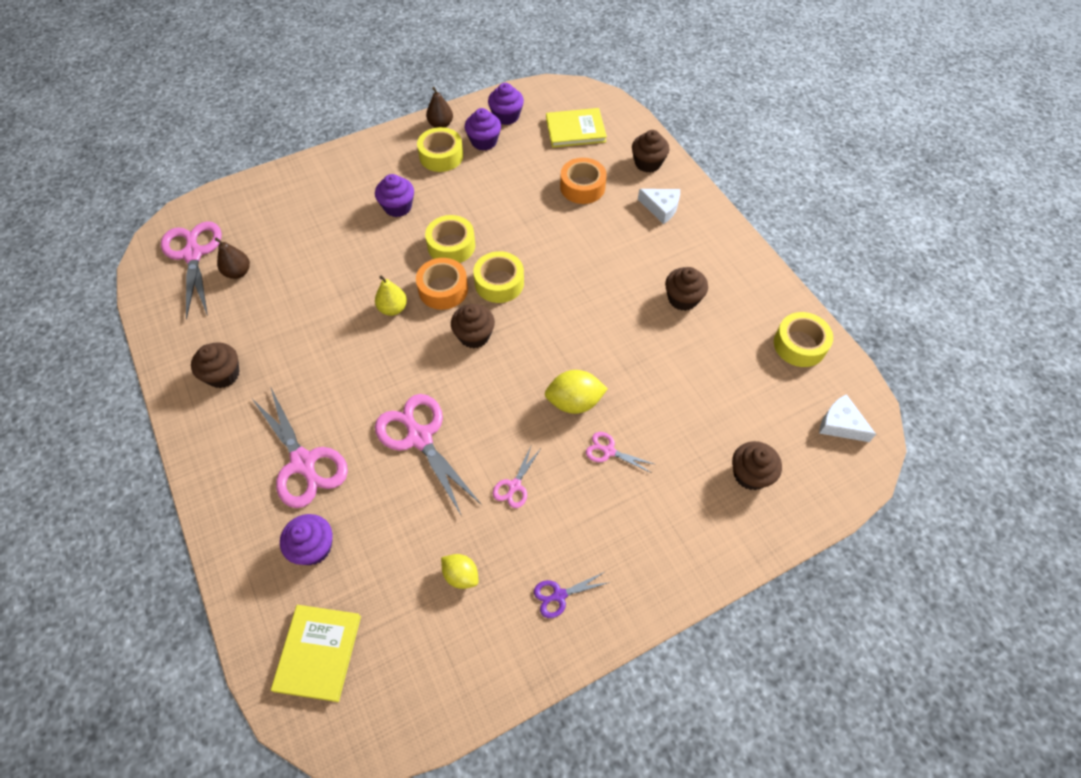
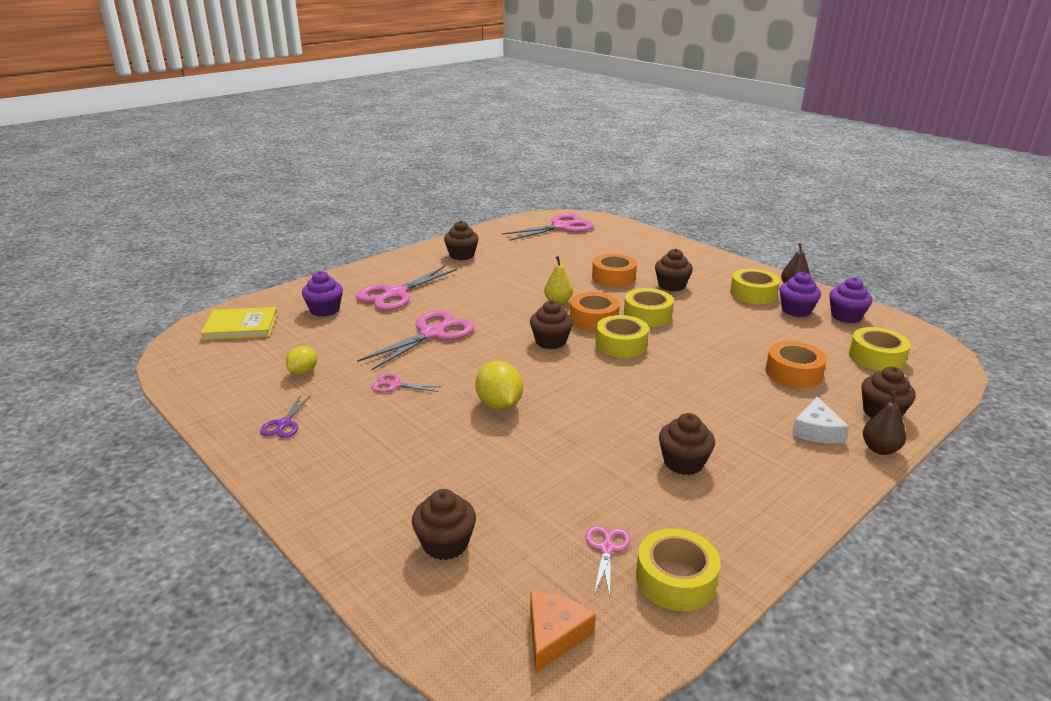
camera: 75 degrees right, 30 degrees down
brown pear [215,237,250,279] -> brown pear moved to [863,391,906,455]
purple cupcake [375,174,414,217] -> brown cupcake [655,249,693,291]
purple scissors [534,572,610,618] -> purple scissors turned 135 degrees counterclockwise [260,395,311,438]
yellow book [546,108,607,148] -> yellow tape [849,327,911,371]
pink scissors [586,432,654,473] -> pink scissors moved to [585,526,631,597]
white cheese [819,394,876,442] -> orange cheese [530,592,596,673]
none -> orange tape [592,254,637,287]

